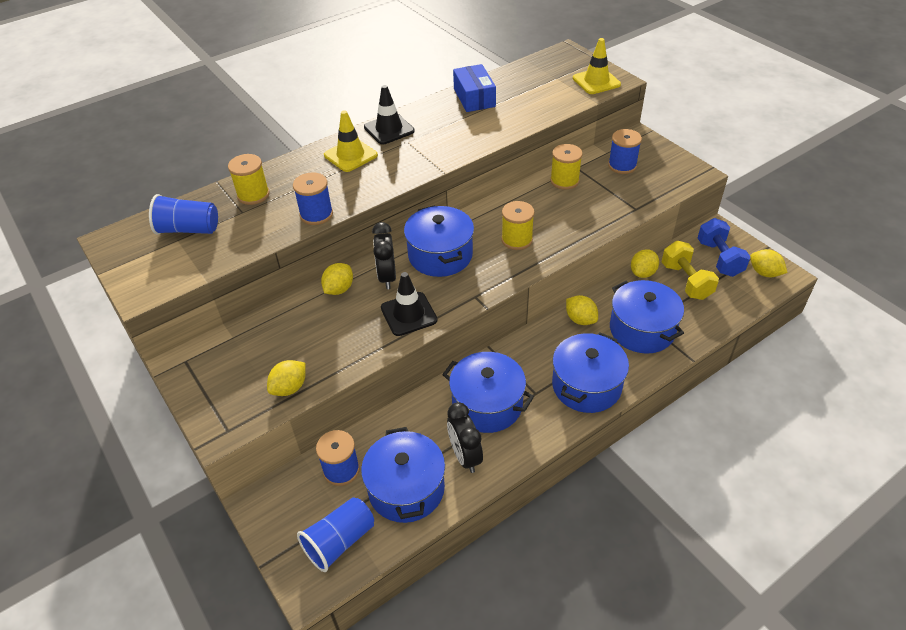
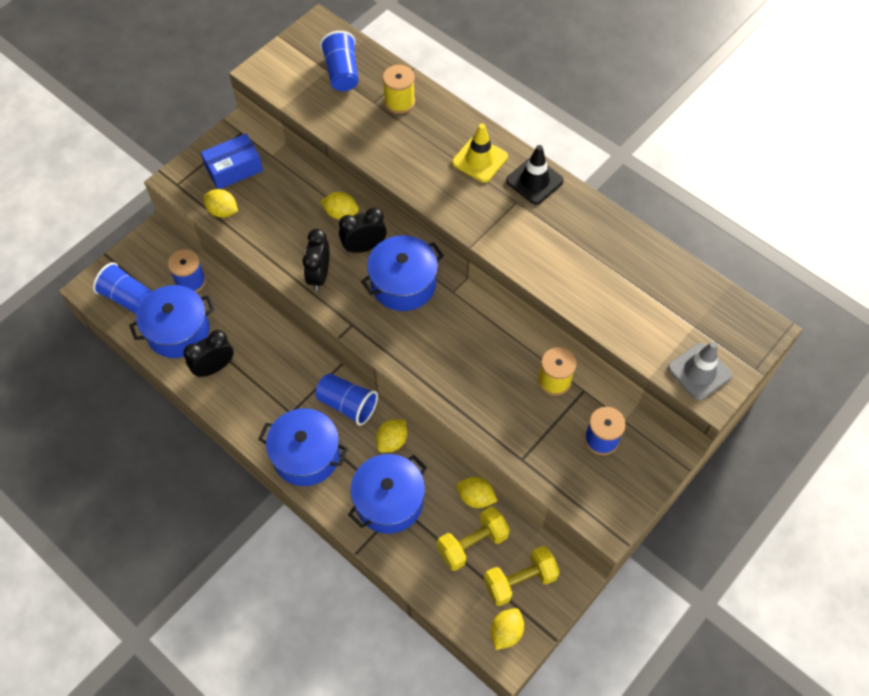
camera: 75 degrees right, 15 degrees up
blue spool [293,172,333,225] -> none
black traffic cone [381,272,437,336] -> black clock [302,229,329,291]
blue pot [442,352,534,433] -> none
blue box [453,64,496,112] -> blue box moved to [201,134,263,189]
yellow spool [501,201,535,250] -> none
yellow traffic cone [573,38,621,94] -> grey traffic cone [668,341,732,400]
blue dumbbell [698,218,750,277] -> yellow dumbbell [483,546,560,606]
none -> blue cup [315,373,378,426]

